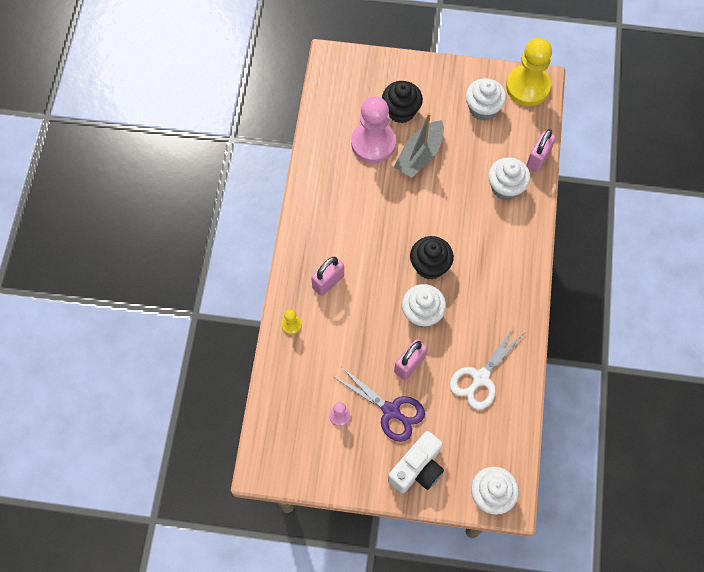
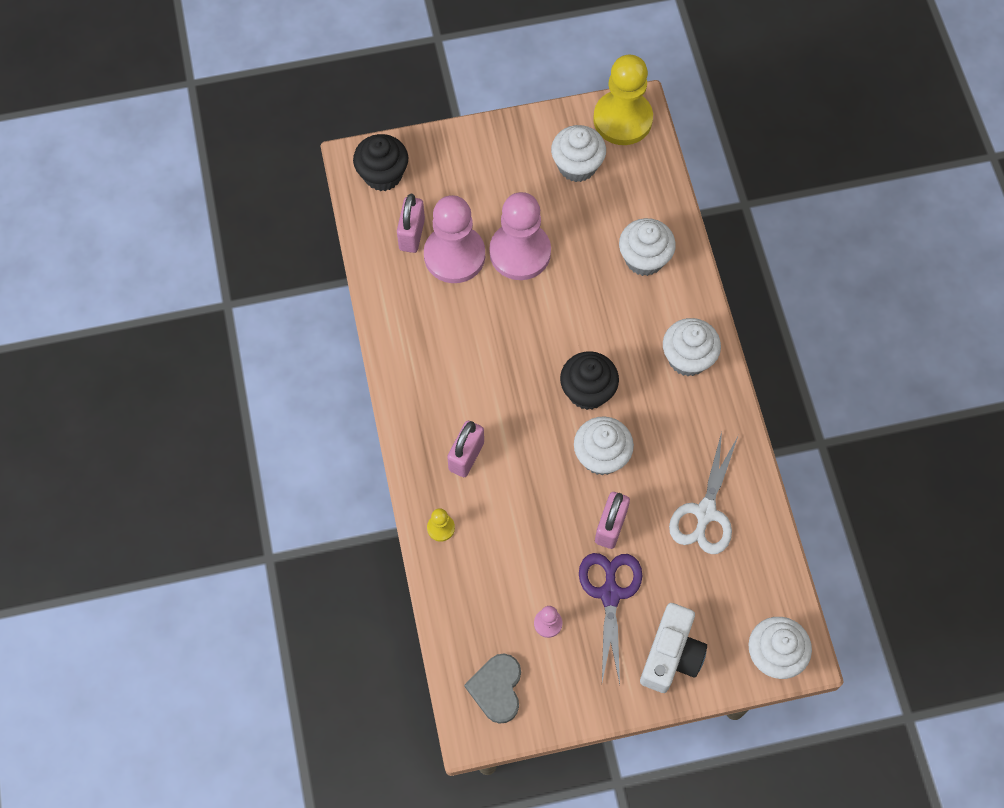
camera: 20 degrees left, 0 degrees up
purple scissors [334,367,425,442] -> purple scissors turned 105 degrees counterclockwise [579,553,642,684]
black cupcake [382,81,423,123] -> black cupcake moved to [353,134,408,191]
grey boat [394,113,444,178] -> pink pawn [489,192,551,280]
pink padlock [526,129,556,172] -> pink padlock moved to [397,194,425,253]
none -> grey heart [464,654,521,724]
none -> white cupcake [663,318,721,376]

